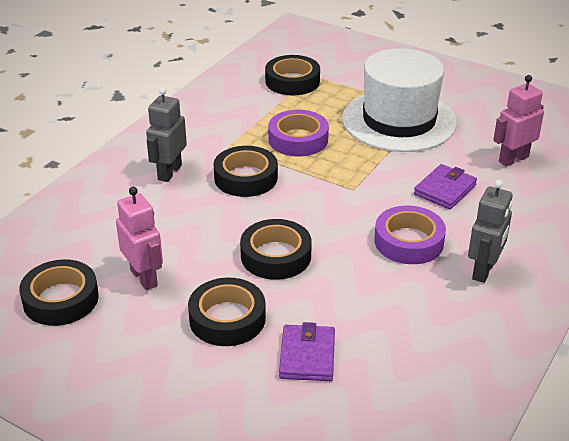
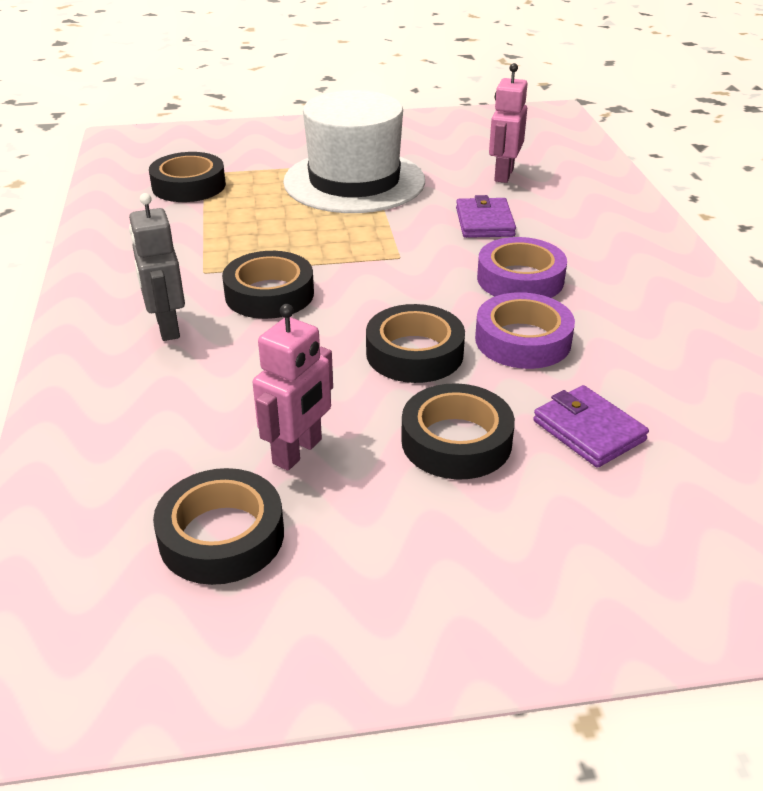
camera: 40 degrees left, 0 degrees up
pink robot [116,187,163,290] -> pink robot turned 105 degrees clockwise [253,304,333,471]
purple tape [268,110,329,157] -> purple tape moved to [475,292,575,369]
grey robot [468,179,513,283] -> none

